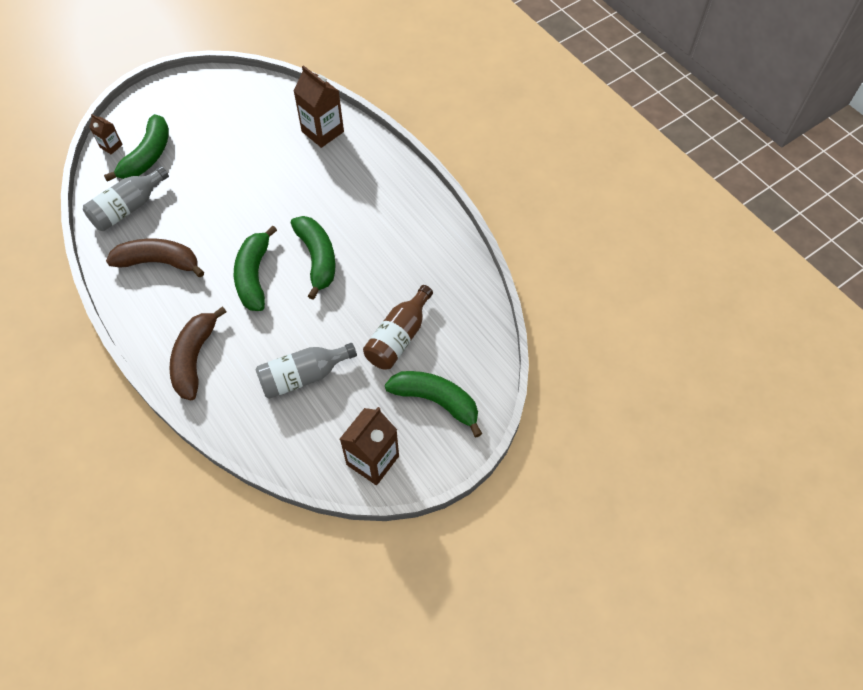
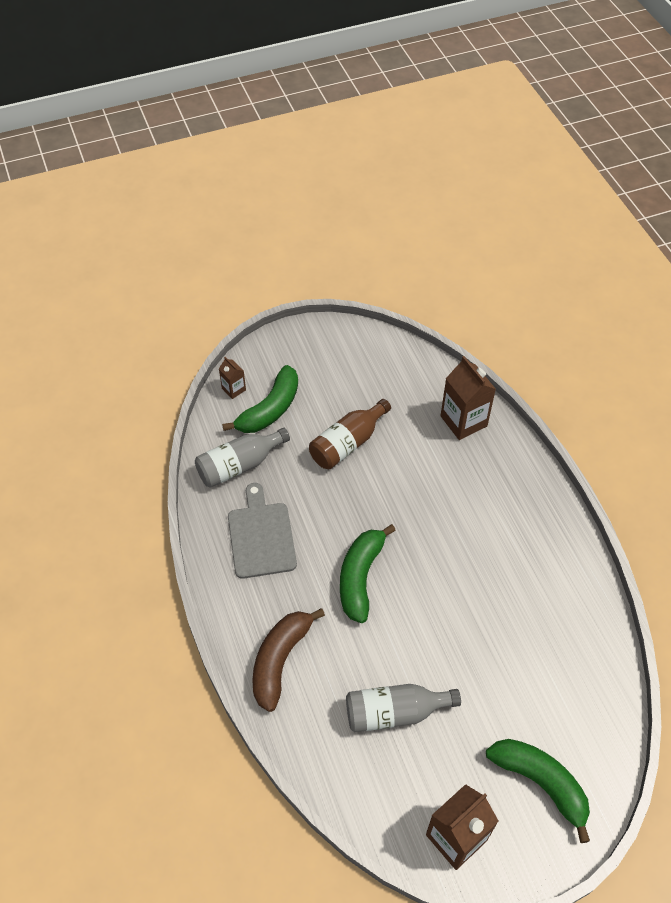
camera: 15 degrees right, 5 degrees down
brown banana [106,239,204,278] -> grey cutting board [228,483,297,579]
green banana [291,216,336,300] -> none
brown bottle [363,285,433,370] -> brown bottle moved to [309,399,391,469]

